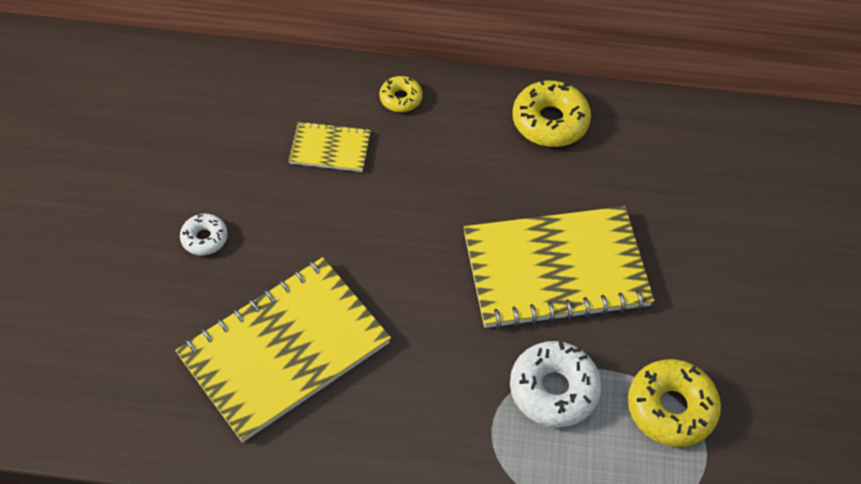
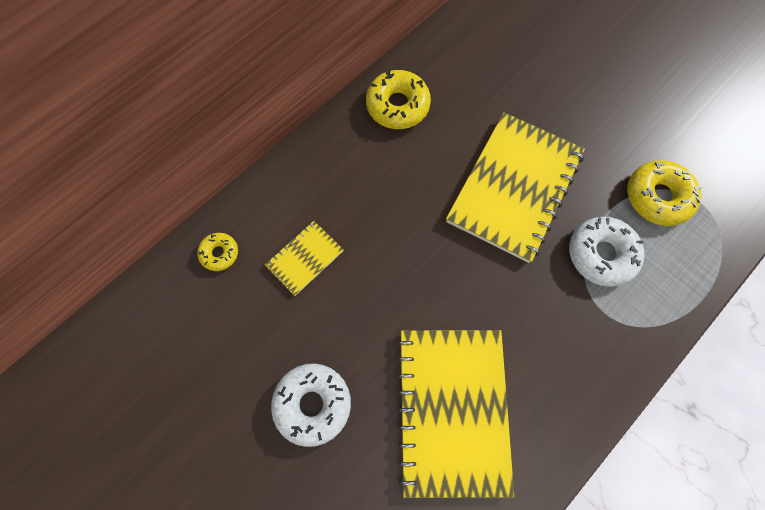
camera: 50 degrees left, 15 degrees up
white donut [180,214,228,256] -> white donut [271,363,351,447], size x1.79
yellow donut [380,76,423,112] -> yellow donut moved to [197,233,238,271]

